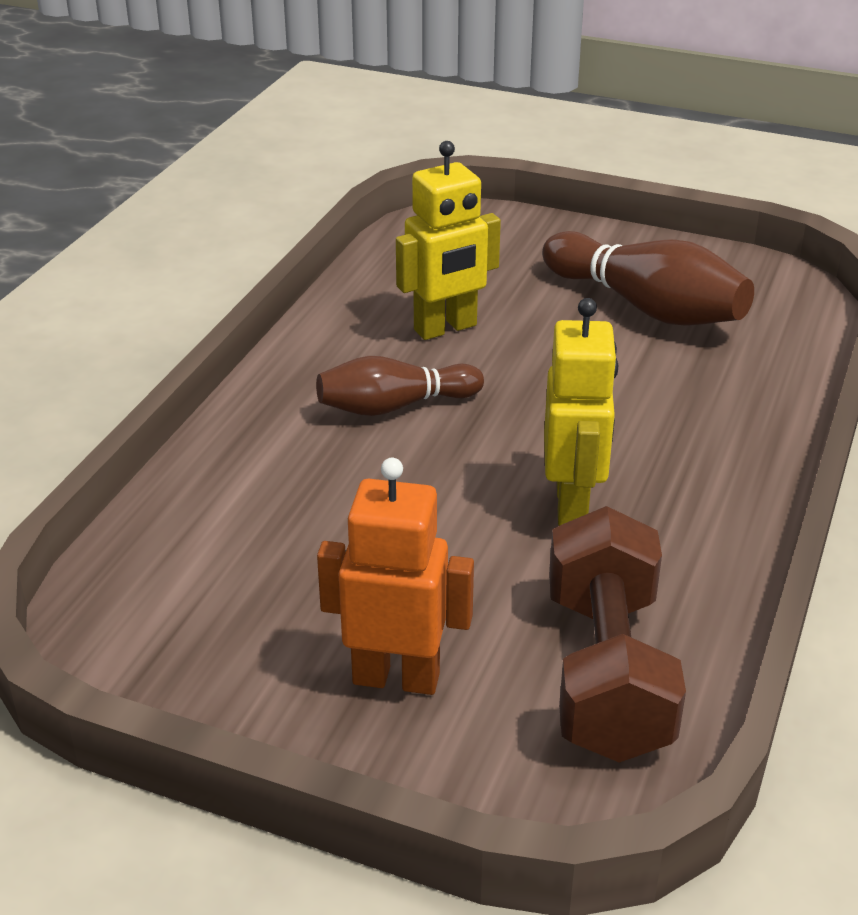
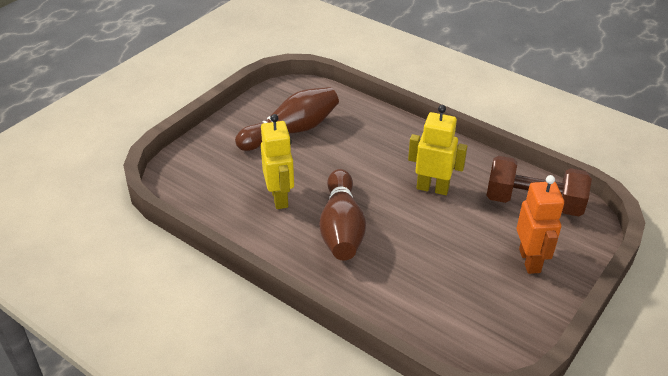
camera: 75 degrees left, 5 degrees up
brown bowling pin [316,356,484,416] -> brown bowling pin [319,169,366,261], size x1.53
orange robot [317,458,474,695] -> orange robot turned 150 degrees clockwise [517,175,564,274]

